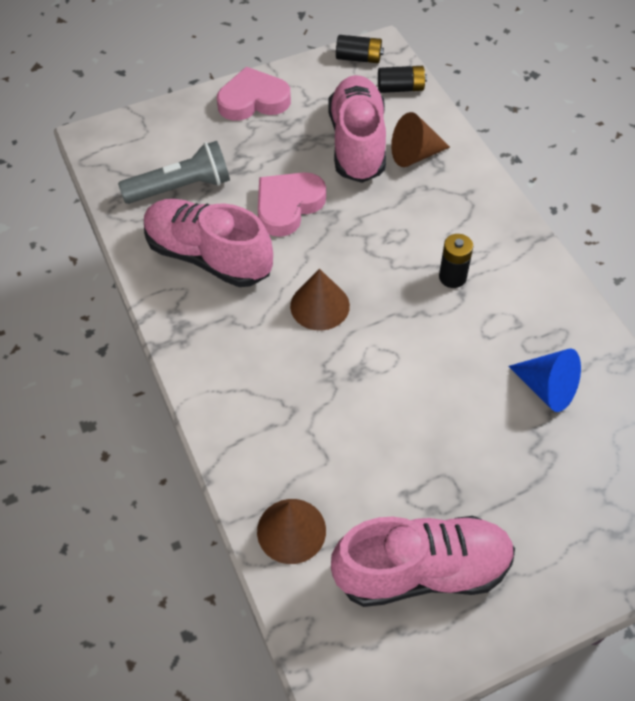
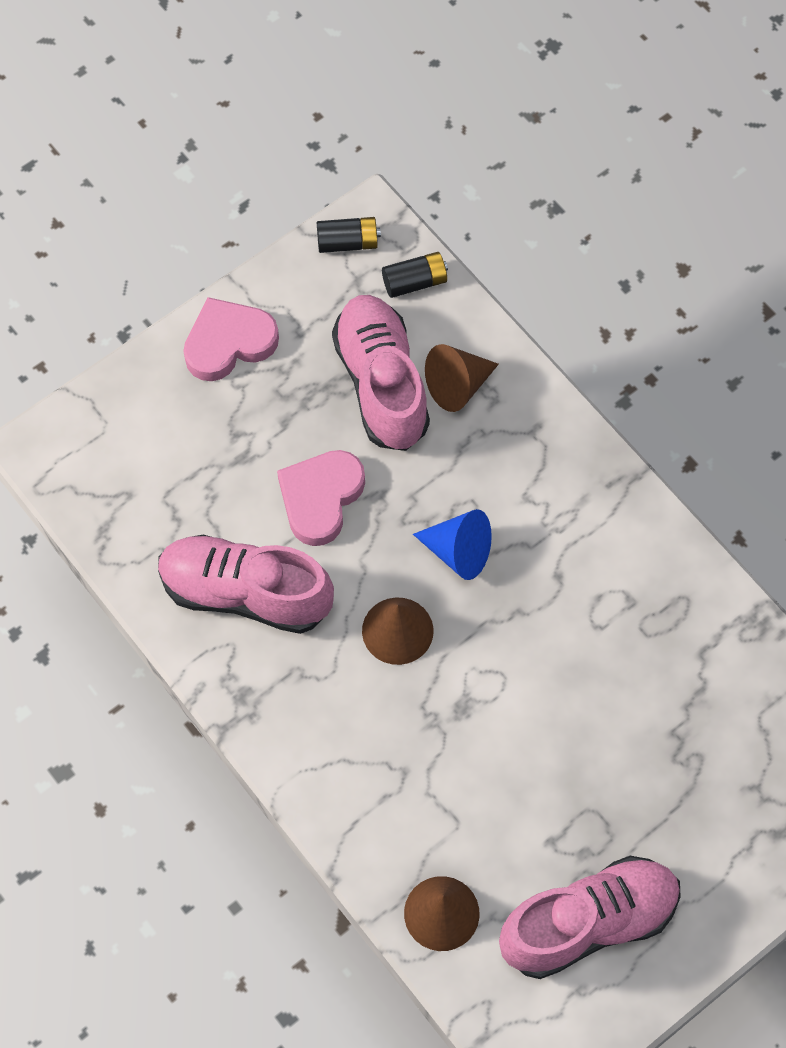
camera: 15 degrees left, 10 degrees up
grey flashlight [118,141,230,204] -> none
black battery [439,234,473,288] -> none
blue cone [508,349,581,412] -> blue cone moved to [413,509,492,580]

